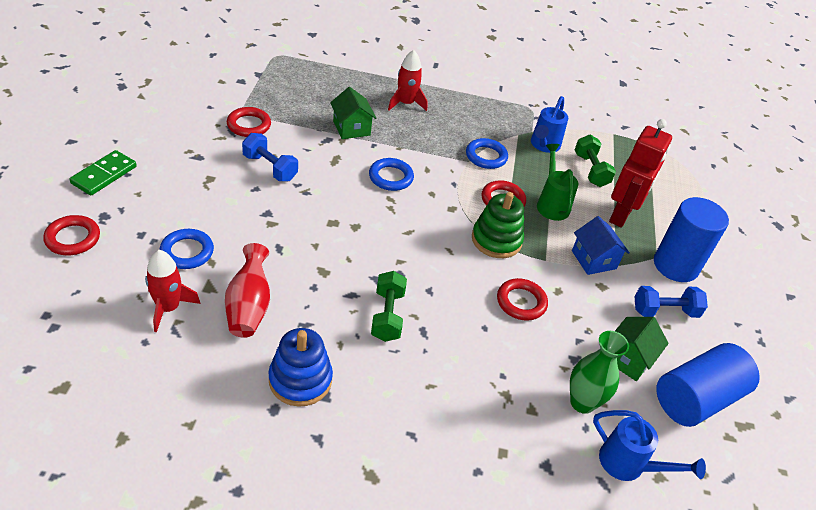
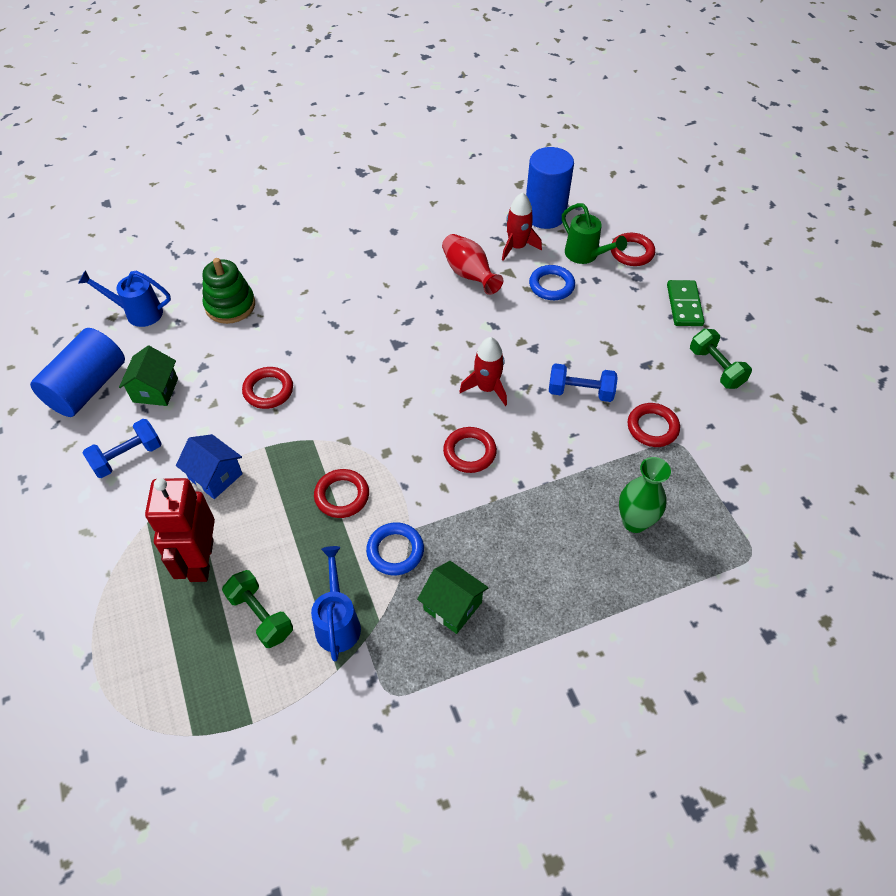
camera: 155 degrees right, 10 degrees up
blue stacking toy [268,328,333,407] -> none
green house [330,87,377,139] -> green house moved to [417,561,489,634]
blue ring [369,158,414,191] -> red ring [443,427,497,473]
green dumbbell [371,271,407,342] -> green dumbbell moved to [690,329,752,389]
red rocket [388,50,427,111] -> red rocket moved to [459,337,507,406]
green stacking toy [472,192,524,258] -> green stacking toy moved to [202,258,255,324]
green watering can [537,144,578,221] -> green watering can moved to [562,203,627,264]
green vase [570,331,629,414] -> green vase moved to [619,457,671,533]
blue cylinder [654,197,729,282] -> blue cylinder moved to [526,147,574,229]

